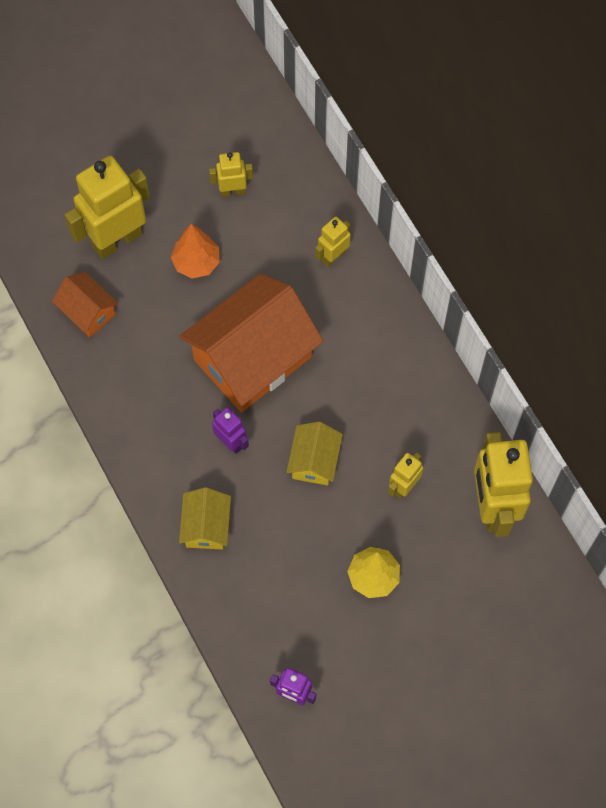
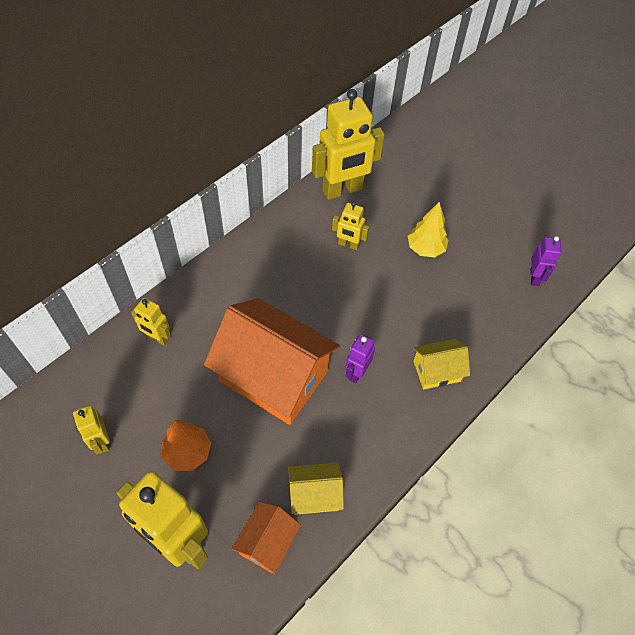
camera: 110 degrees left, 10 degrees down
yellow house [286,422,343,486] -> yellow house moved to [288,462,344,515]

